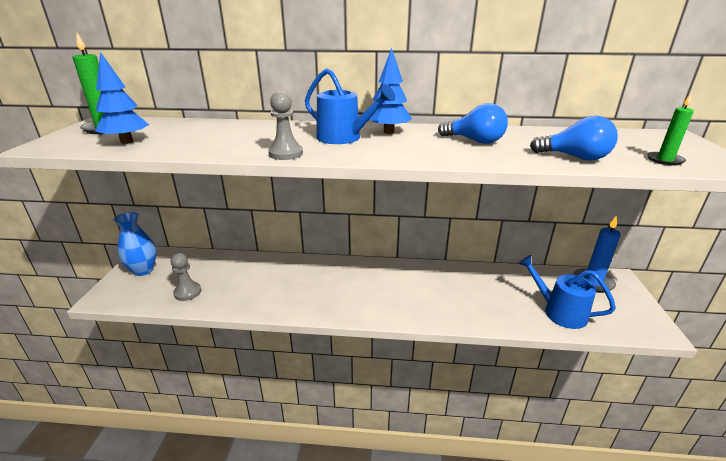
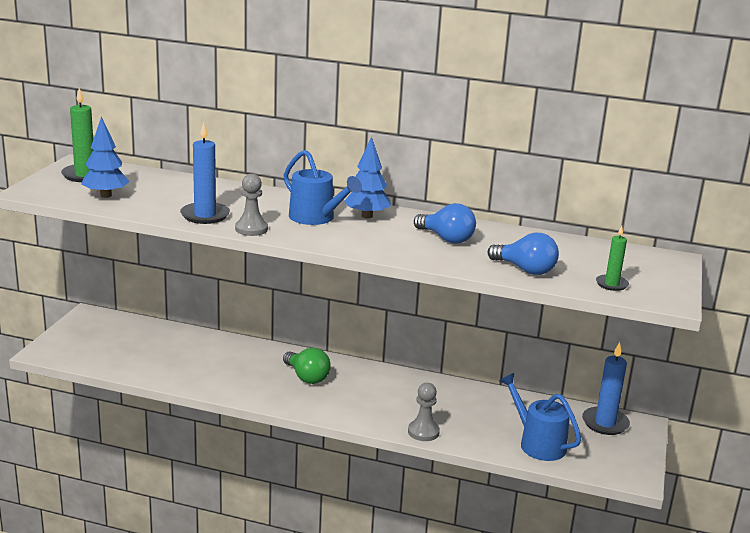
camera: 10 degrees right, 5 degrees down
blue vase [114,212,156,276] -> none
grey pawn [171,253,201,301] -> grey pawn moved to [408,383,440,441]
none -> blue candle [180,122,230,224]
none -> green light bulb [283,348,331,384]

